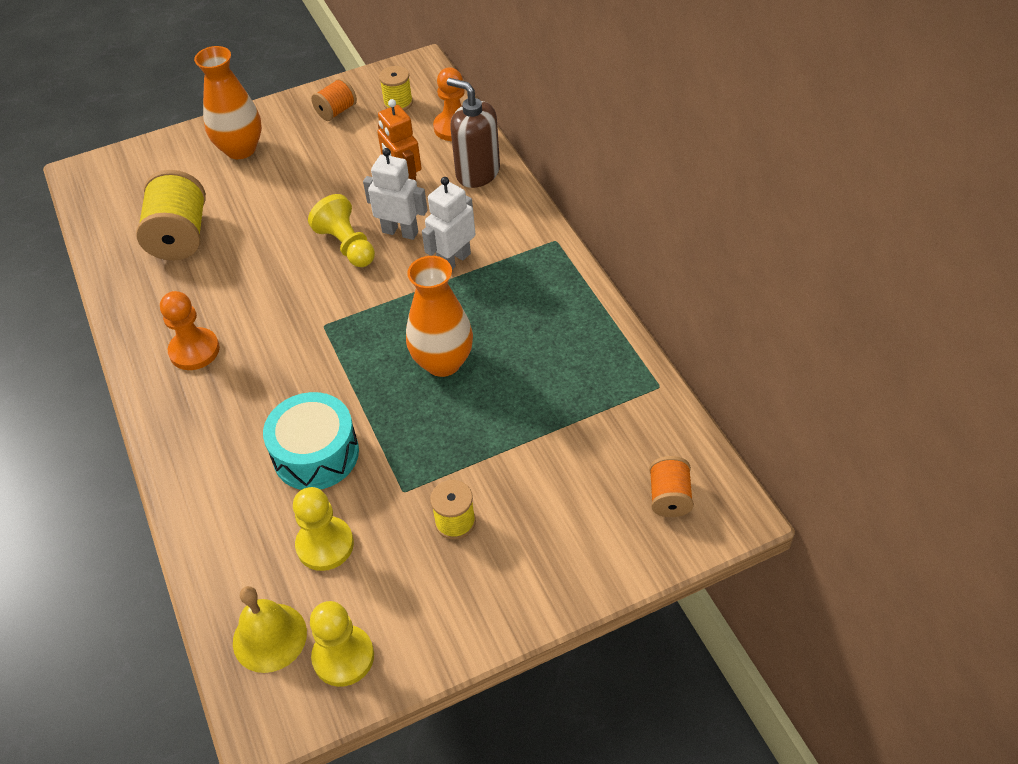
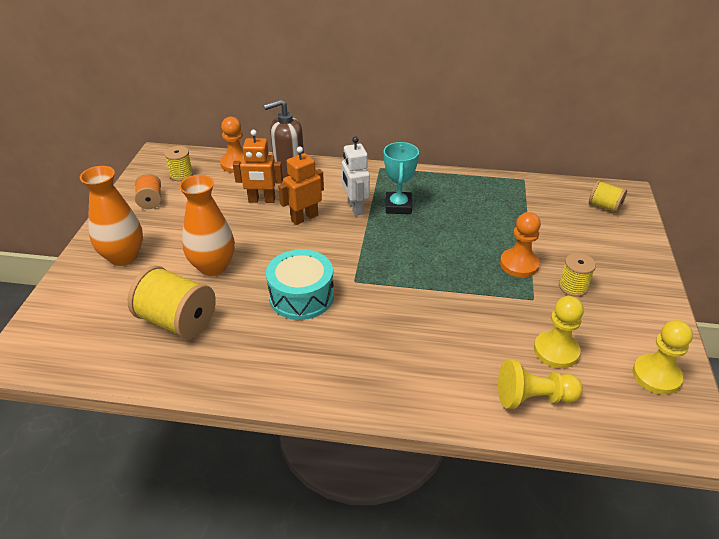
camera: 60 degrees left, 10 degrees down
orange pawn [160,291,220,370] -> orange pawn moved to [500,212,541,277]
yellow bell [233,586,307,673] -> none
turquoise drum [263,392,359,490] -> turquoise drum moved to [266,249,334,320]
yellow pawn [308,194,375,267] -> yellow pawn moved to [498,359,583,409]
white robot [363,148,427,240] -> orange robot [278,146,324,225]
orange vase [406,256,473,377] -> orange vase moved to [179,175,235,276]
orange spool [649,456,694,517] -> yellow spool [589,180,627,213]
none -> turquoise trophy [384,142,419,214]

